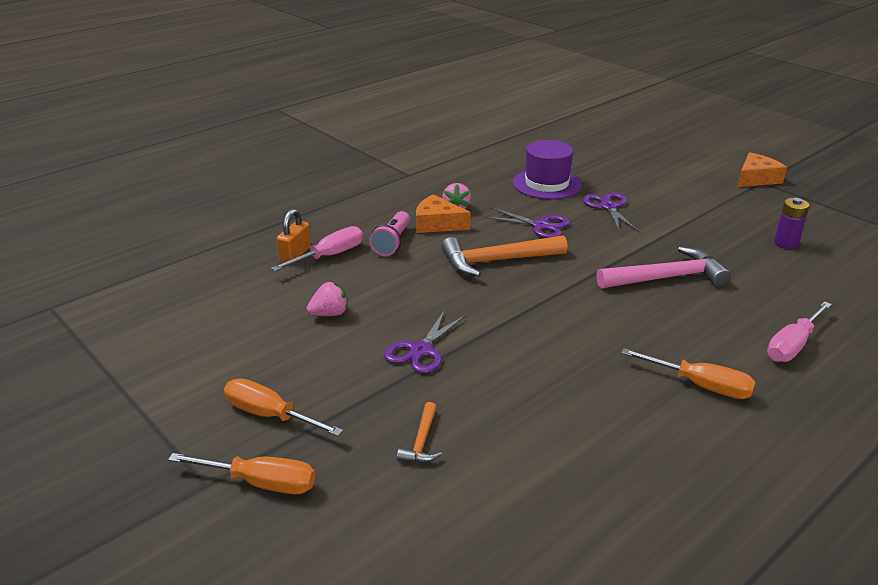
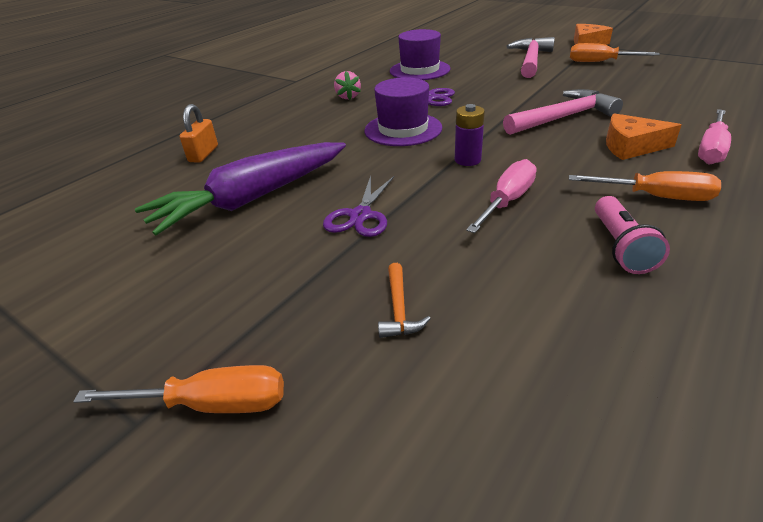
camera: 10 degrees left, 5 degrees up
orange screwdriver [224,378,343,436] -> orange screwdriver moved to [570,43,660,62]
pink screwdriver [271,226,363,271] -> pink screwdriver moved to [466,159,537,233]
pink strawberry [307,281,348,316] -> purple carrot [135,142,346,235]
pink flashlight [369,211,410,256] -> pink flashlight moved to [595,196,670,274]
orange cheese [416,194,471,233] -> orange cheese moved to [606,113,681,160]
orange hammer [441,235,568,277] -> purple hat [364,77,442,146]
purple scissors [583,192,639,232] -> none
purple battery [774,198,809,249] -> purple battery moved to [455,104,485,166]
none -> pink hammer [506,37,555,78]

